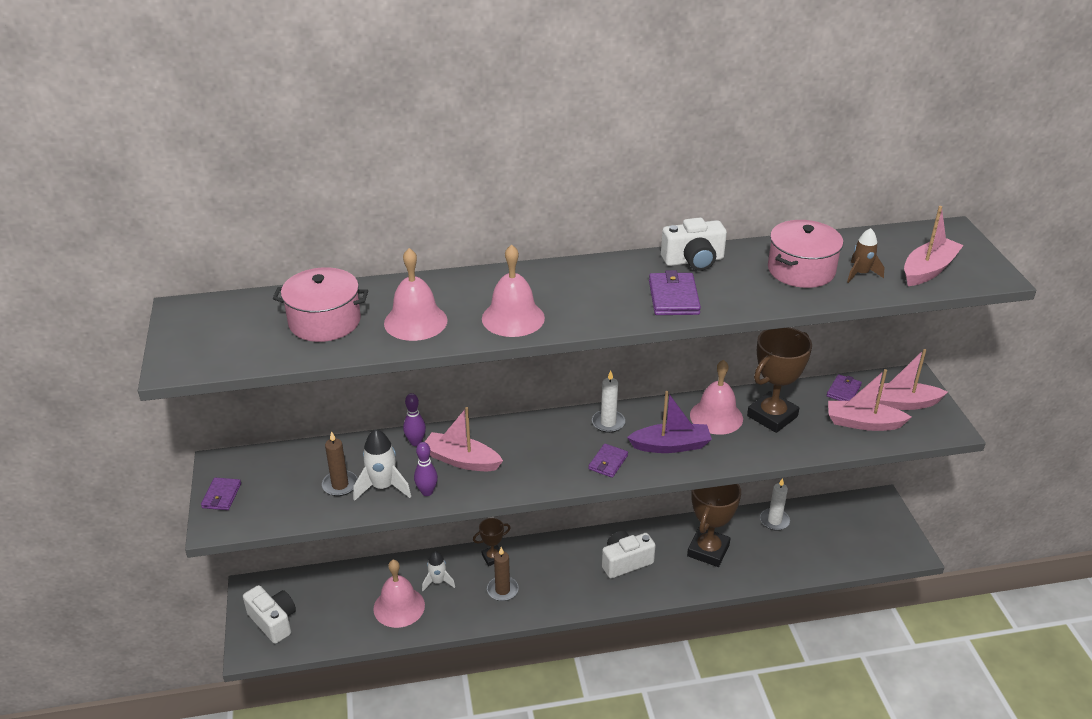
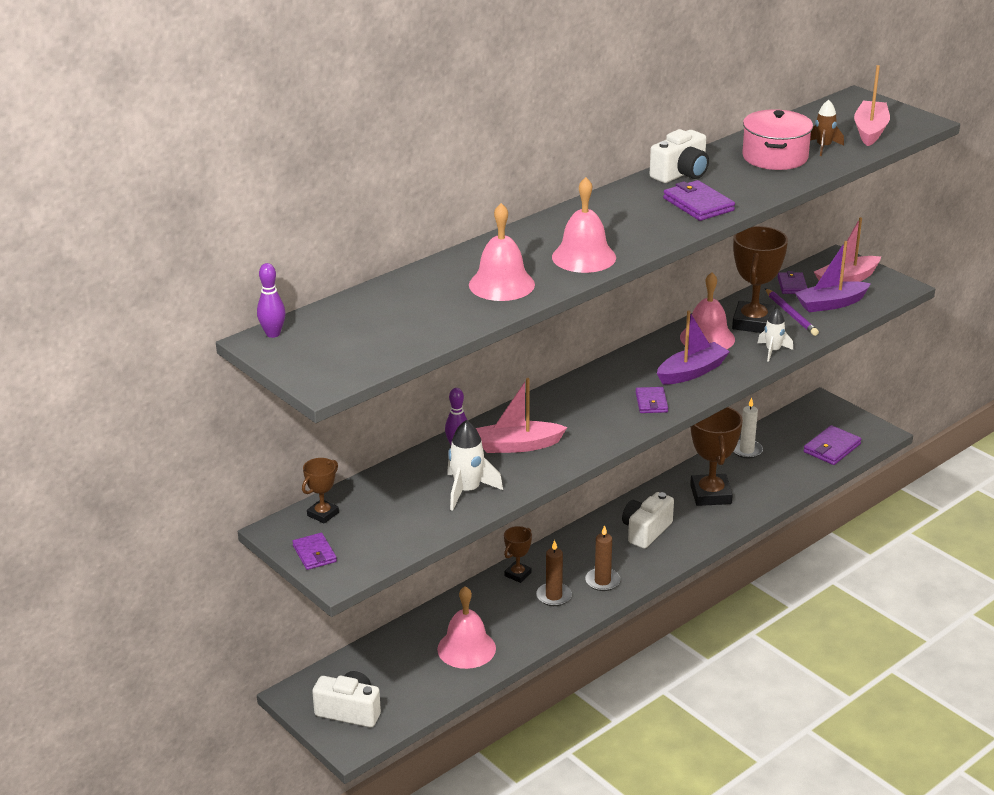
camera: 30 degrees left, 5 degrees down
pink pot [273,267,368,342] -> none
brown candle [322,431,358,496] -> brown candle moved to [585,525,620,591]
purple bowling pin [414,442,438,496] -> purple bowling pin moved to [257,263,285,338]
white rocket [422,551,455,591] -> white rocket moved to [758,308,793,362]
white candle [592,371,625,433] -> none
pink boat [828,369,912,431] -> purple boat [795,241,871,312]
none -> brown trophy [302,458,339,524]
none -> purple pencil [765,288,819,336]
none -> purple wallet [804,425,862,465]

